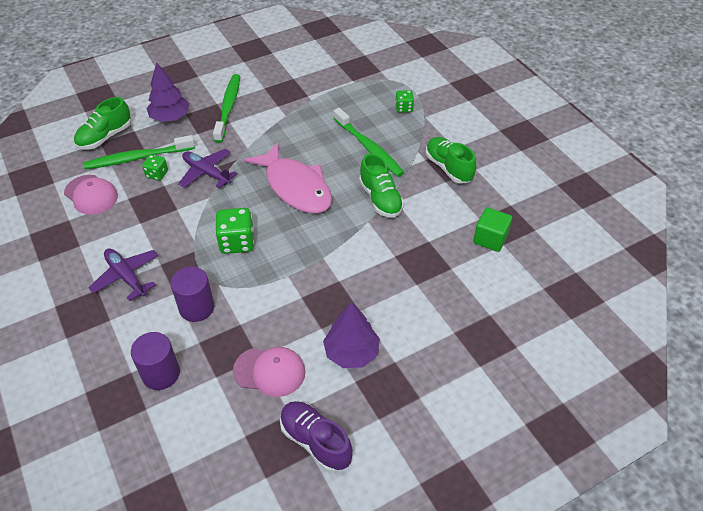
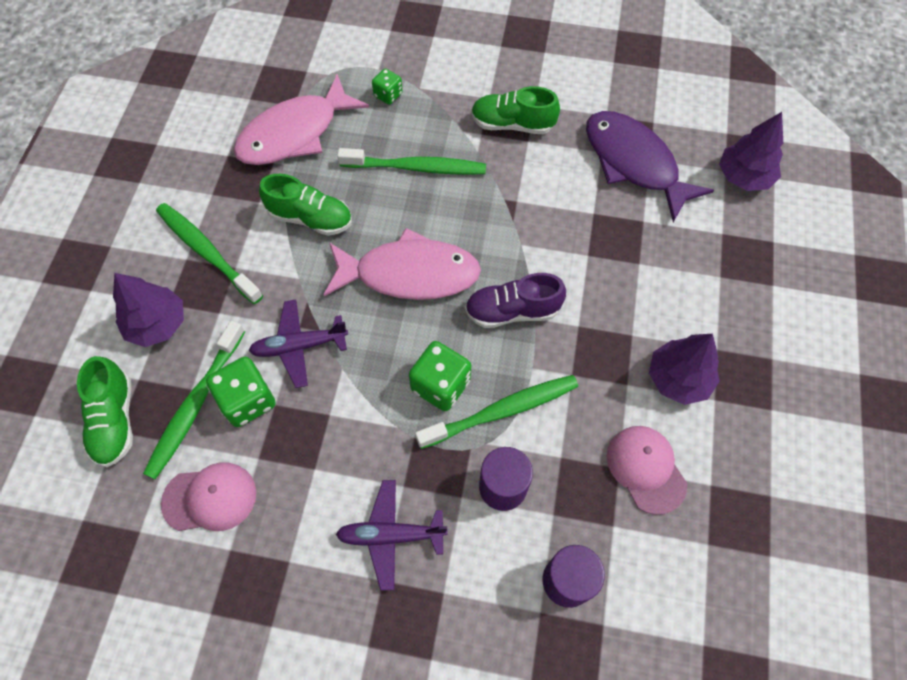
camera: 50 degrees left, 15 degrees up
green dice [142,155,168,181] -> green dice [206,357,276,427], size x1.71
pink cap [233,347,305,397] -> pink cap turned 75 degrees counterclockwise [607,426,687,515]
purple shoe [280,401,353,472] -> purple shoe moved to [465,273,566,328]
green shoe [359,153,404,218] -> green shoe moved to [259,174,352,236]
green cube [473,207,512,252] -> purple fish [586,111,714,222]
none -> pink fish [234,74,369,165]
none -> green toothbrush [415,375,578,449]
none -> purple tree [719,112,783,191]

